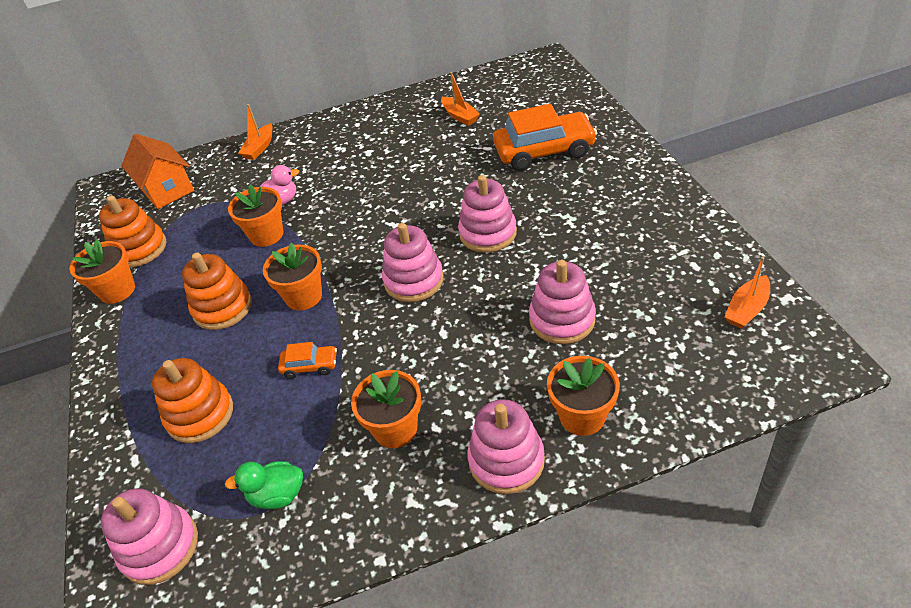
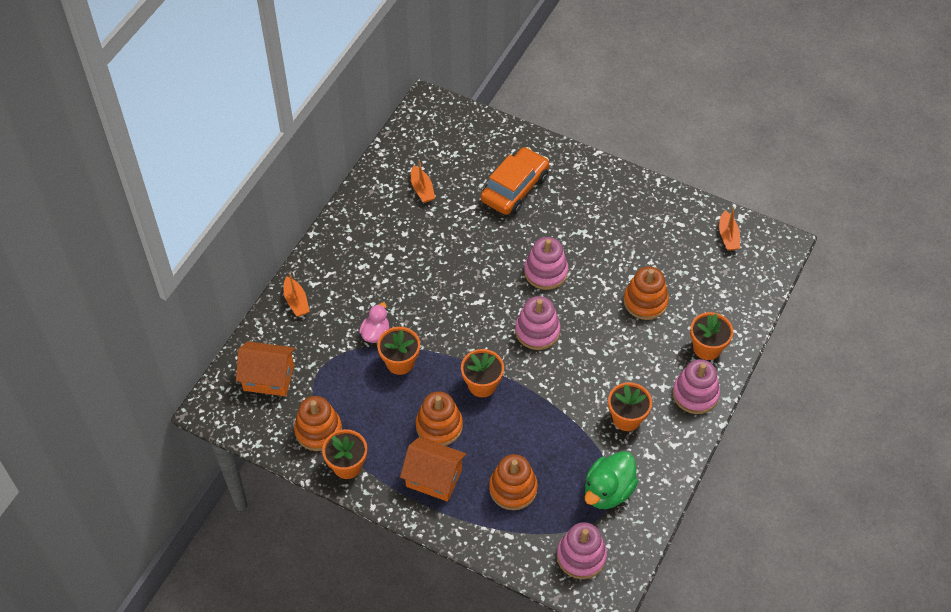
camera: 50 degrees left, 10 degrees up
green duck [225,461,303,509] -> green duck [585,451,638,509], size x1.60
orange car [278,342,337,379] -> none
orange boat [441,72,480,126] -> orange boat turned 60 degrees clockwise [411,159,435,203]
pink stacking toy [529,260,596,344] -> orange stacking toy [624,266,669,320]
none -> orange house [400,437,466,502]

